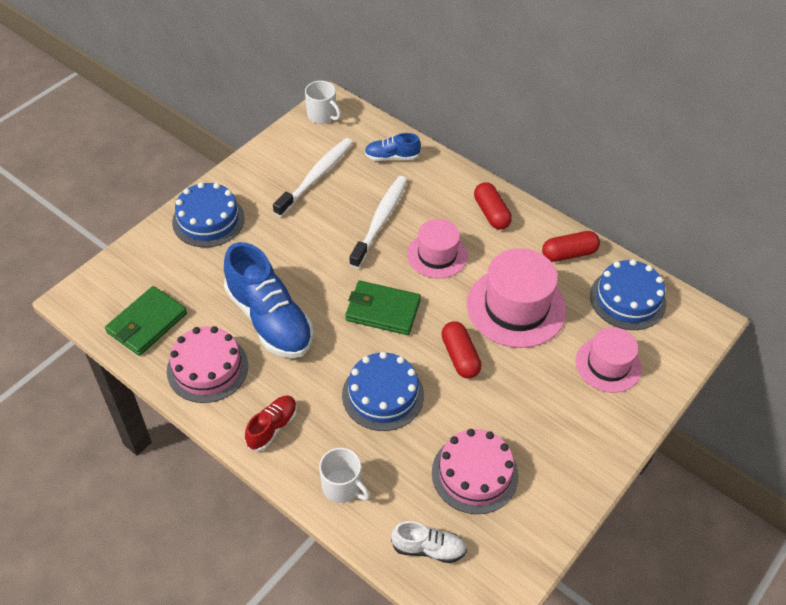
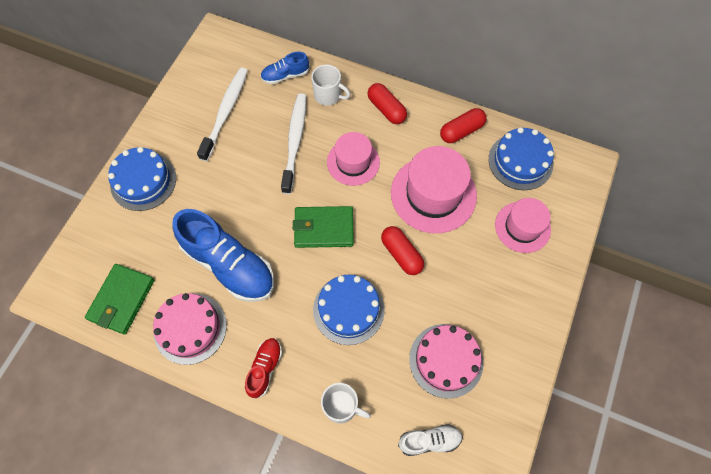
camera: 15 degrees left, 15 degrees up
white mug [305,81,341,124] -> white mug moved to [311,64,350,106]

